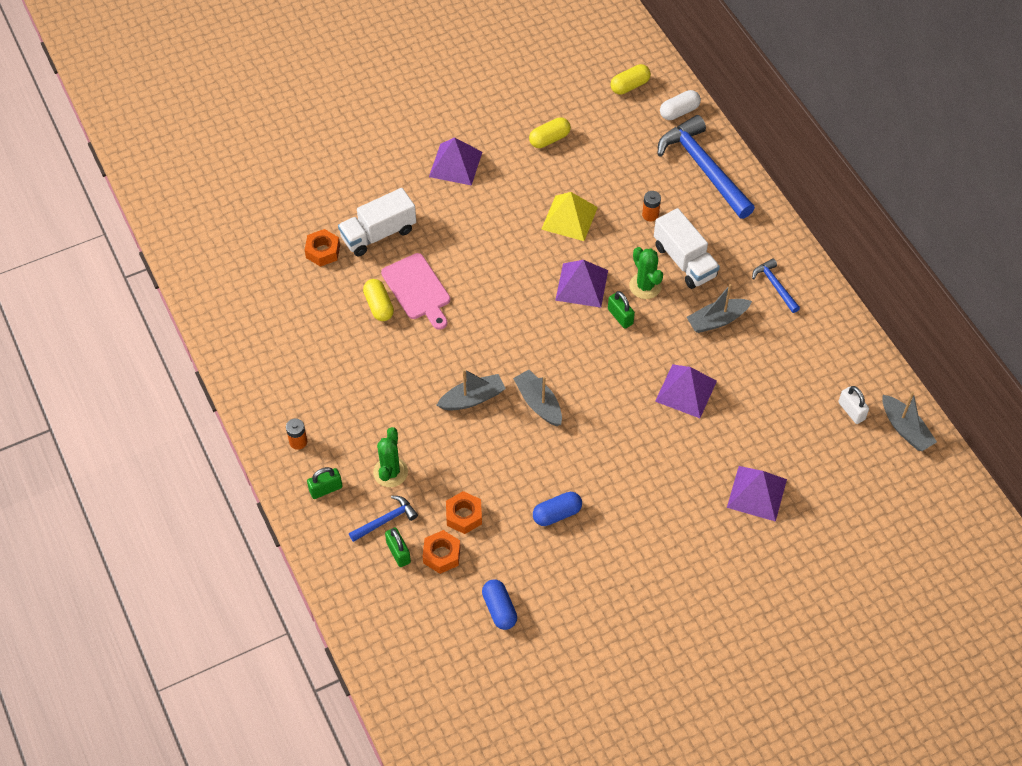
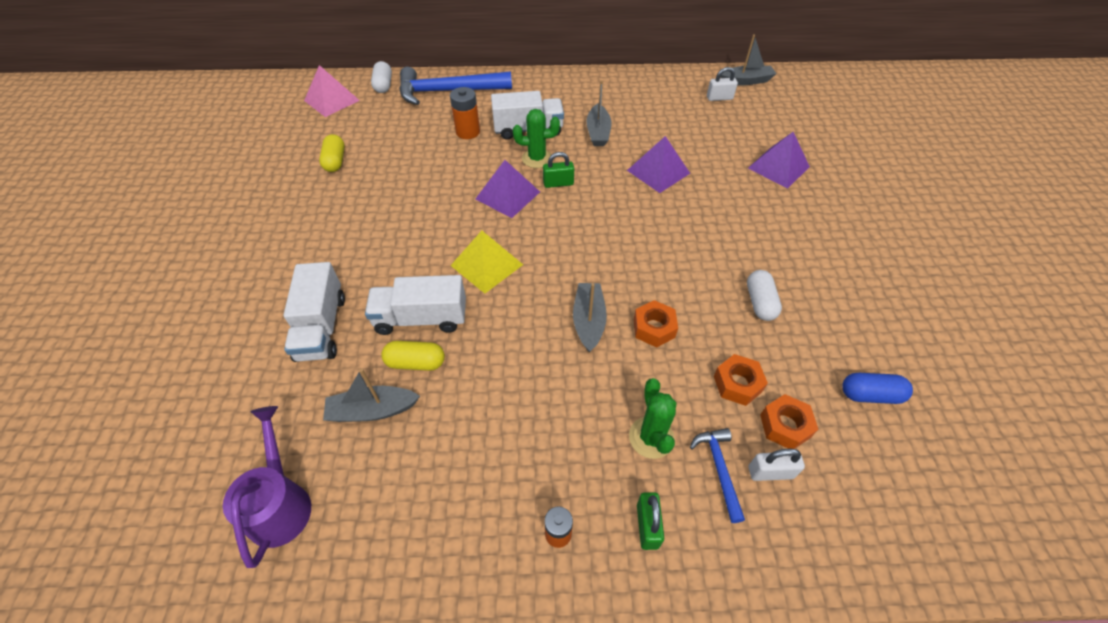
camera: 65 degrees left, 5 degrees down
orange nut [305,229,340,267] -> orange nut moved to [634,300,678,348]
green cactus [373,427,408,487] -> green cactus turned 45 degrees clockwise [629,378,676,459]
pink cutting board [381,253,450,330] -> white truck [365,275,466,335]
green padlock [385,527,411,567] -> white padlock [749,449,805,481]
purple pyramid [429,137,482,186] -> none
grey boat [513,370,562,426] -> grey boat moved to [323,369,420,422]
blue capsule [533,492,582,526] -> white capsule [747,270,782,321]
yellow pyramid [541,192,598,241] -> yellow pyramid moved to [450,231,523,294]
yellow capsule [610,64,651,94] -> pink pyramid [304,65,360,117]
orange battery [642,191,661,221] -> orange battery [450,87,480,139], size x1.56
blue hammer [752,258,800,313] -> none
none -> purple watering can [223,406,311,568]

